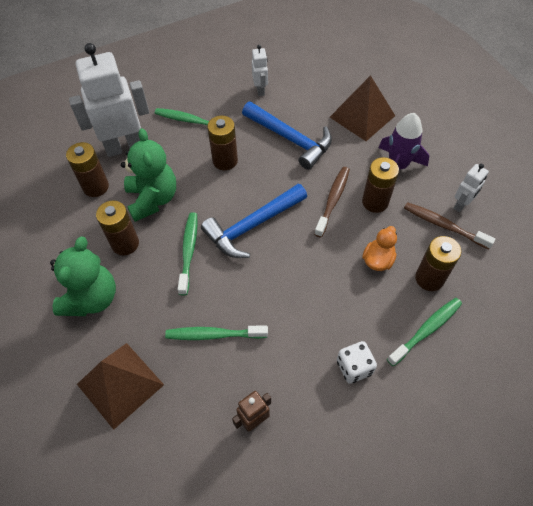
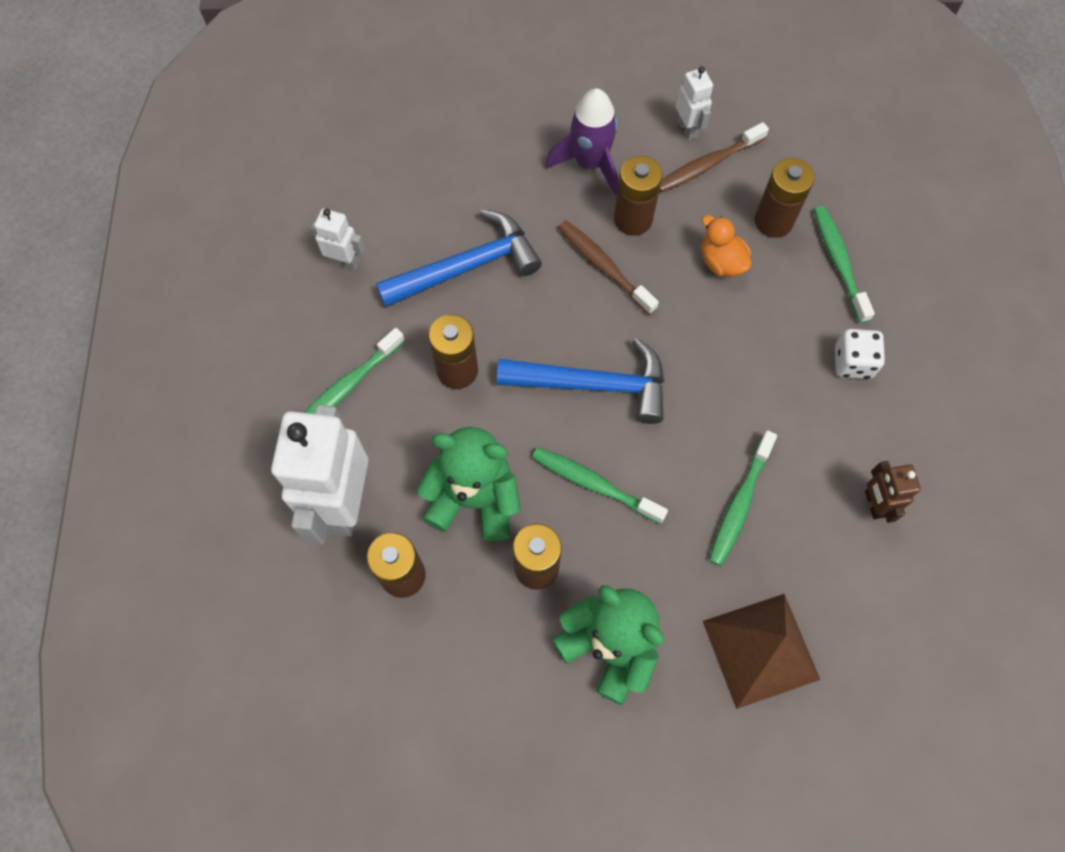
camera: 65 degrees left, 10 degrees up
blue hammer [201,184,307,258] -> blue hammer turned 75 degrees counterclockwise [497,338,664,424]
brown pyramid [330,75,395,141] -> none

